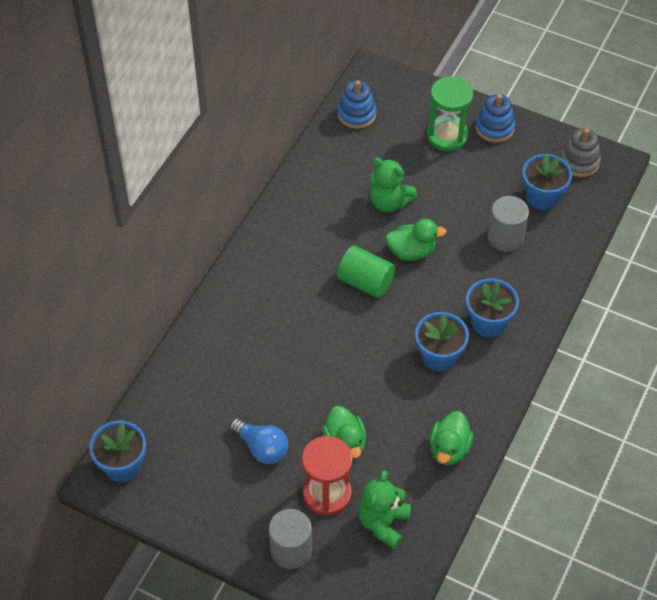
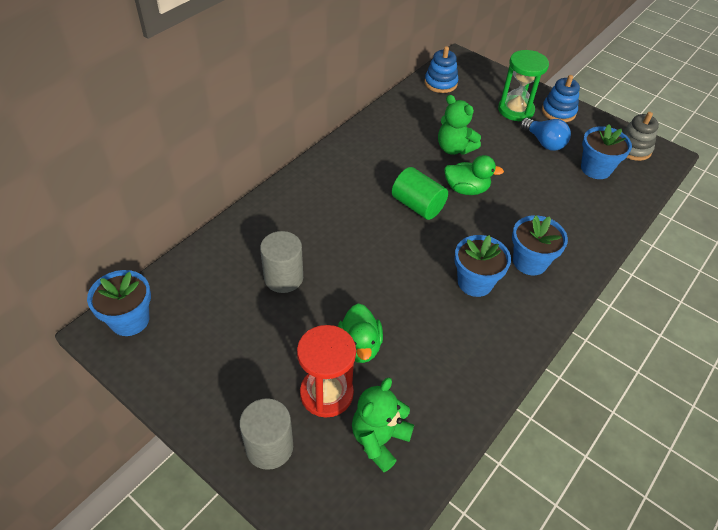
camera: 10 degrees right, 5 degrees down
blue light bulb [230,418,288,464] -> blue light bulb moved to [521,118,571,151]
green duck [429,411,474,465] -> none
grey cylinder [488,196,529,252] -> grey cylinder moved to [260,231,303,293]

